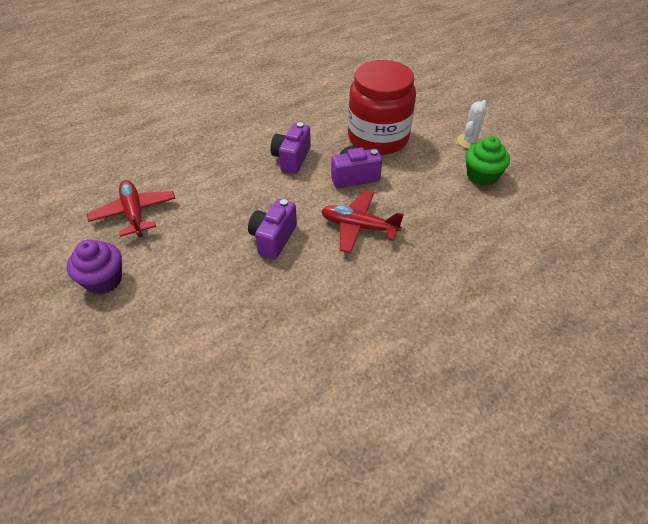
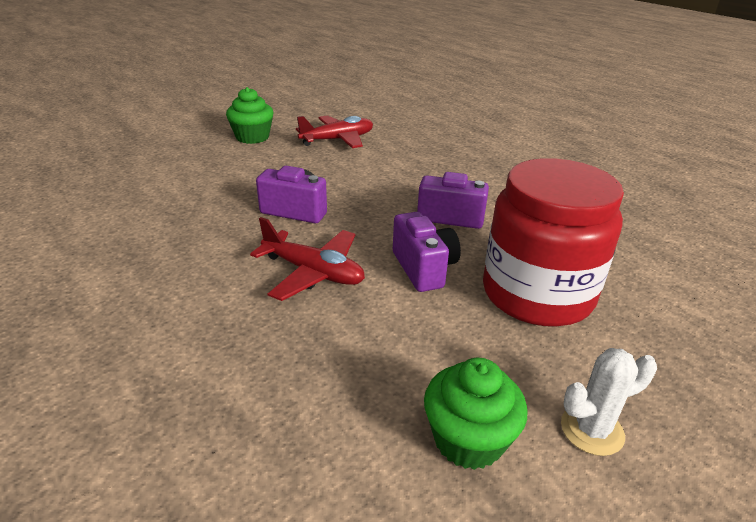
camera: 85 degrees right, 15 degrees down
purple cupcake [67,239,122,295] -> green cupcake [226,87,274,144]
red plane [321,190,404,253] -> red plane turned 105 degrees clockwise [250,217,365,301]
white cactus [457,100,487,149] -> white cactus turned 45 degrees counterclockwise [561,348,657,456]

